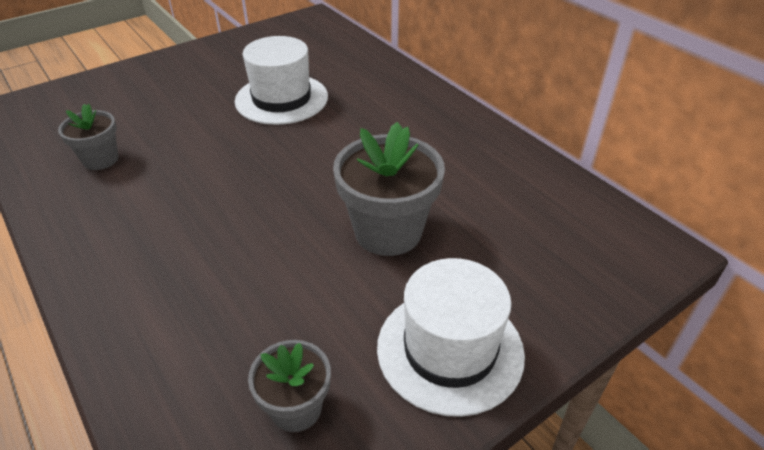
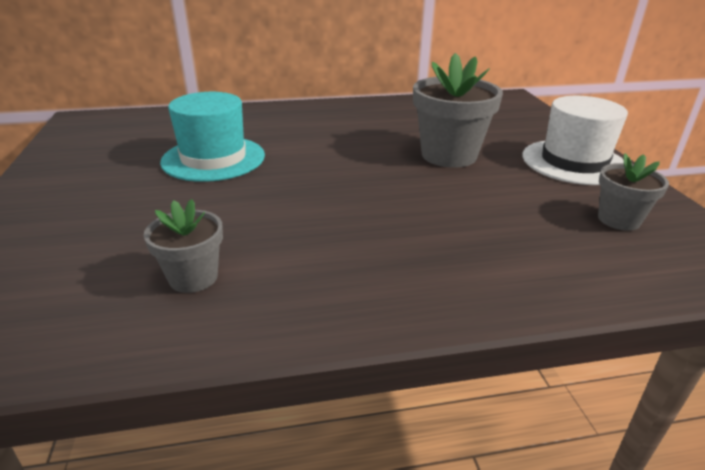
camera: 65 degrees left, 10 degrees down
white hat [235,36,328,125] -> turquoise hat [160,92,265,182]

